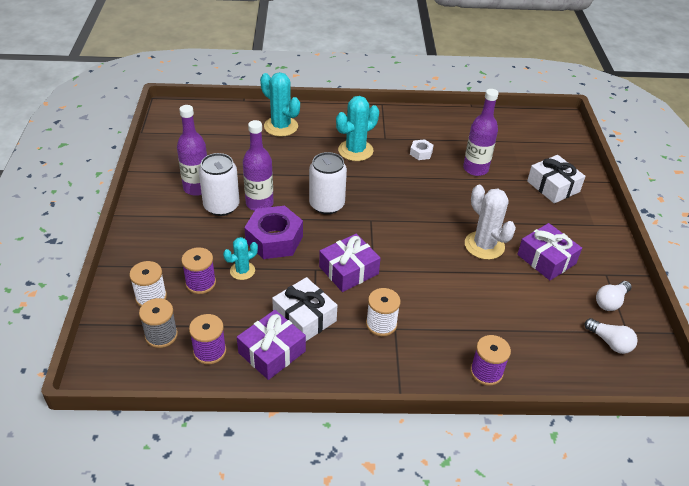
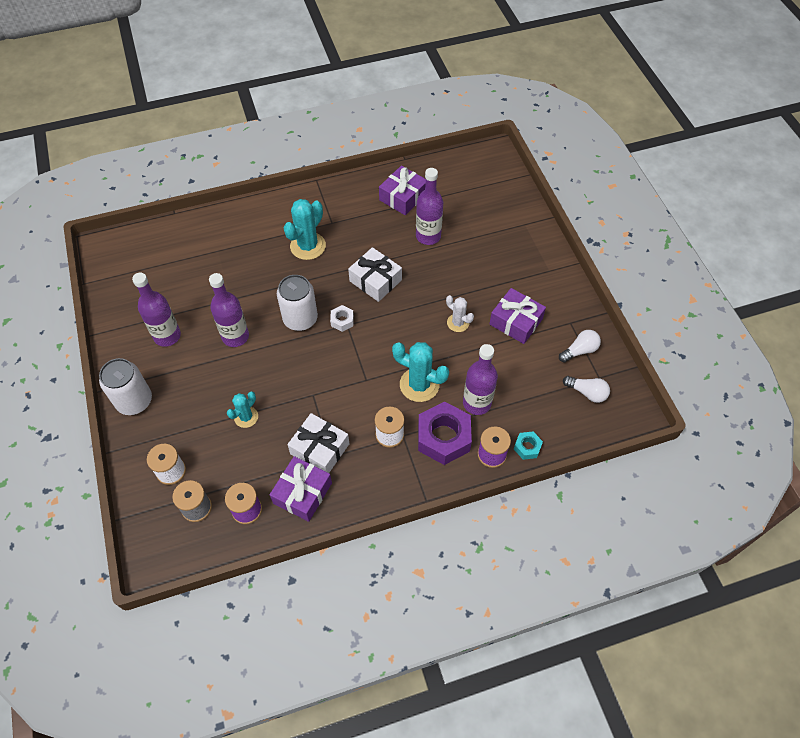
camera: 15 degrees left, 15 degrees up
purple spool [181,247,216,294] -> none
white can [199,153,240,216] -> white can moved to [99,358,152,415]
purple nut [244,206,303,259] -> purple nut moved to [418,401,472,465]
turquoise cactus [260,72,300,137] -> turquoise cactus moved to [392,342,449,402]
purple gift [319,234,381,292] -> purple gift moved to [379,165,426,215]
white nut [410,139,433,160] -> white nut moved to [330,305,354,332]
white cactus [465,185,516,260] -> white cactus [446,295,474,332], size x0.59
white gift [527,155,586,203] -> white gift moved to [348,247,402,302]
white light bulb [596,281,632,311] -> white light bulb turned 150 degrees counterclockwise [559,330,601,363]
none -> purple bottle [463,344,498,415]
none -> turquoise nut [514,431,543,460]

